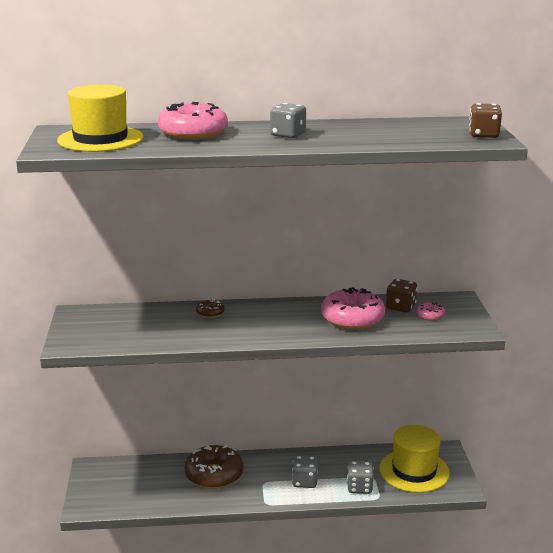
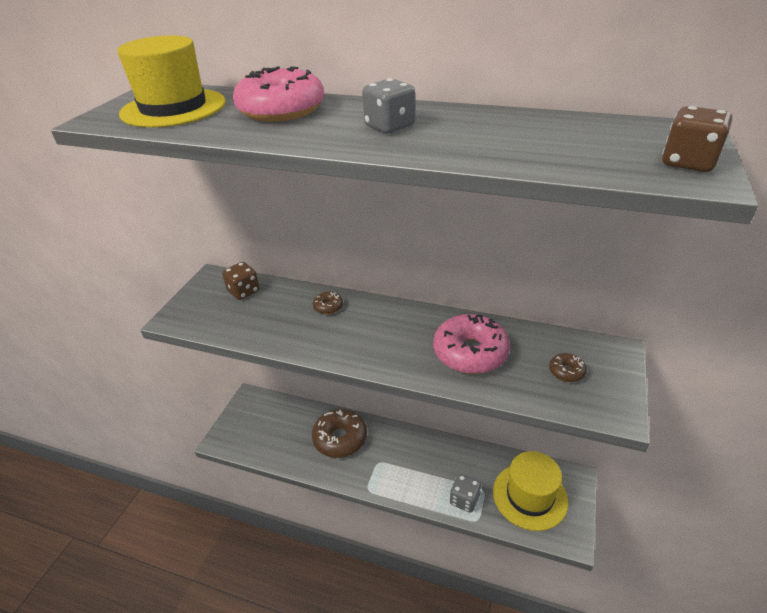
camera: 25 degrees right, 15 degrees up
grey dice [292,455,318,488] -> none
brown dice [386,279,417,313] -> brown dice moved to [222,262,260,300]
pink donut [416,302,445,321] -> brown donut [549,353,587,382]

